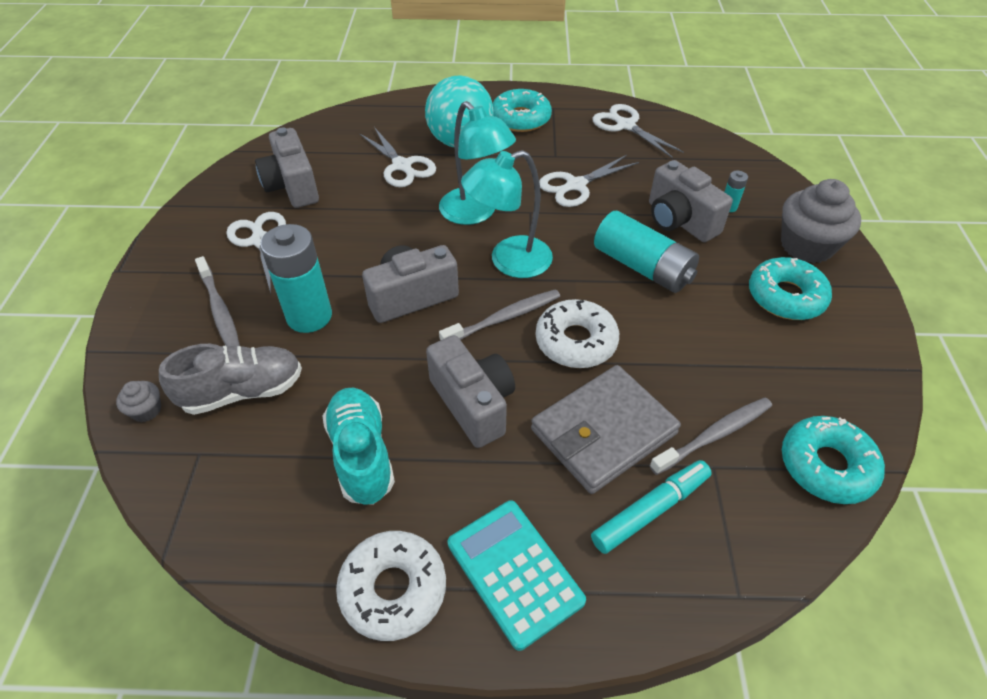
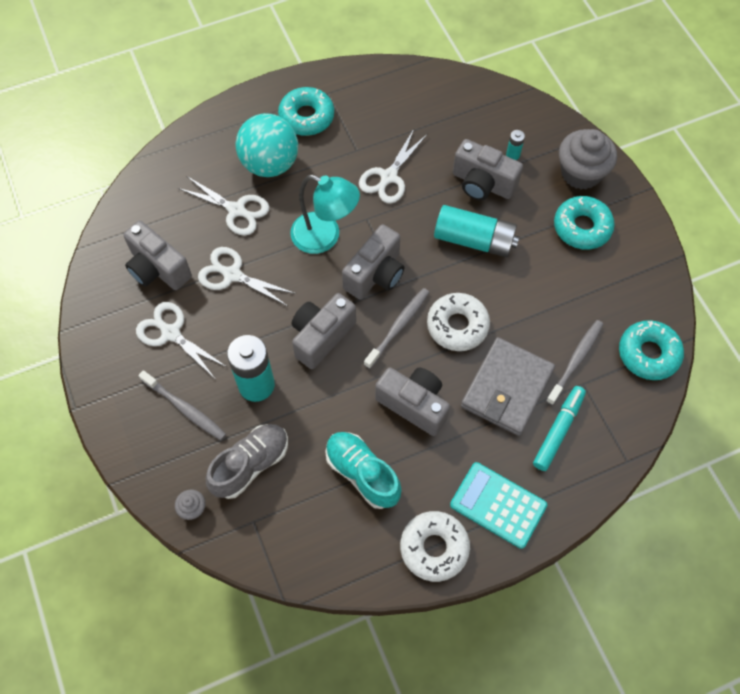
camera: 25 degrees left, 15 degrees up
turquoise lamp [461,150,553,278] -> grey camera [342,224,404,300]
white scissors [593,104,684,158] -> white scissors moved to [198,247,296,306]

